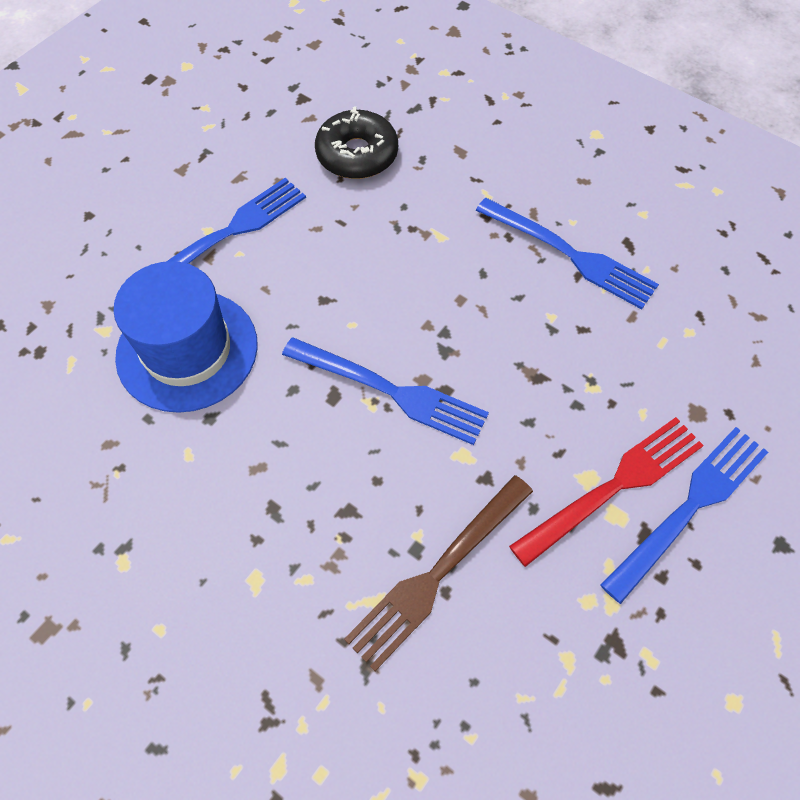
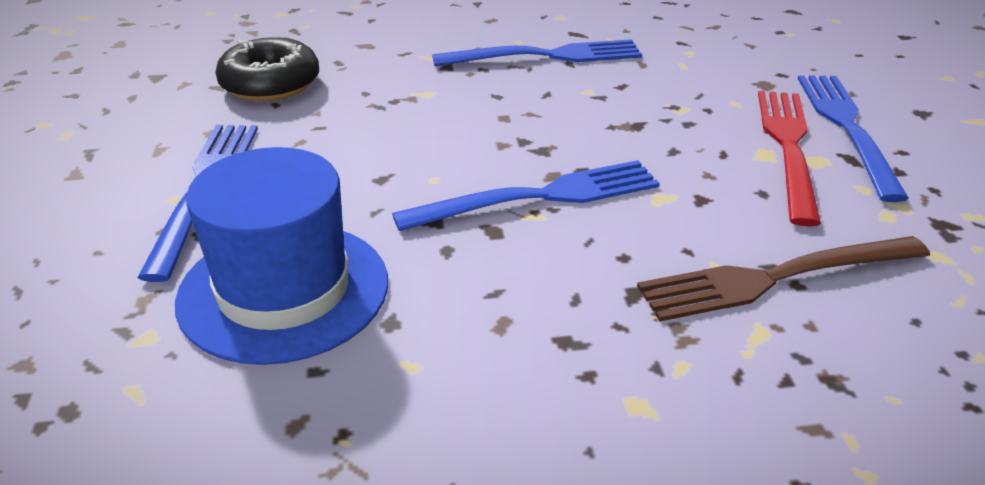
camera: 45 degrees left, 25 degrees down
brown fork [344,475,533,671] -> brown fork turned 75 degrees clockwise [637,236,930,321]

